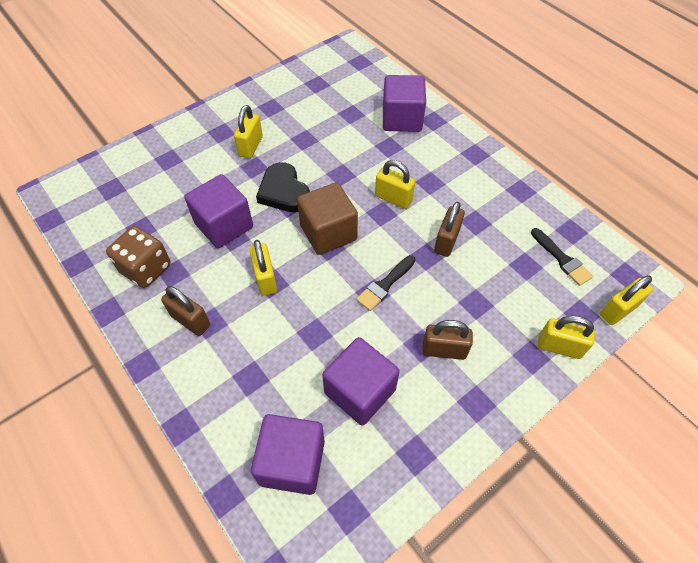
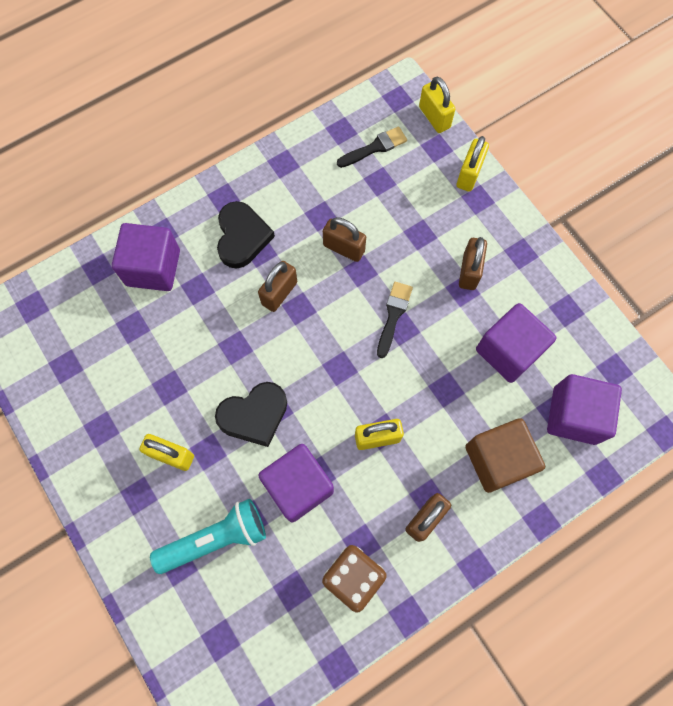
camera: 85 degrees left, 15 degrees up
brown cube [297,182,358,255] -> brown cube moved to [465,418,545,493]
black brush [356,255,416,311] -> black brush turned 120 degrees counterclockwise [377,282,413,358]
yellow padlock [375,160,415,209] -> brown padlock [258,261,297,312]
none -> turquoise flashlight [150,499,266,574]
none -> black heart [217,201,275,269]

